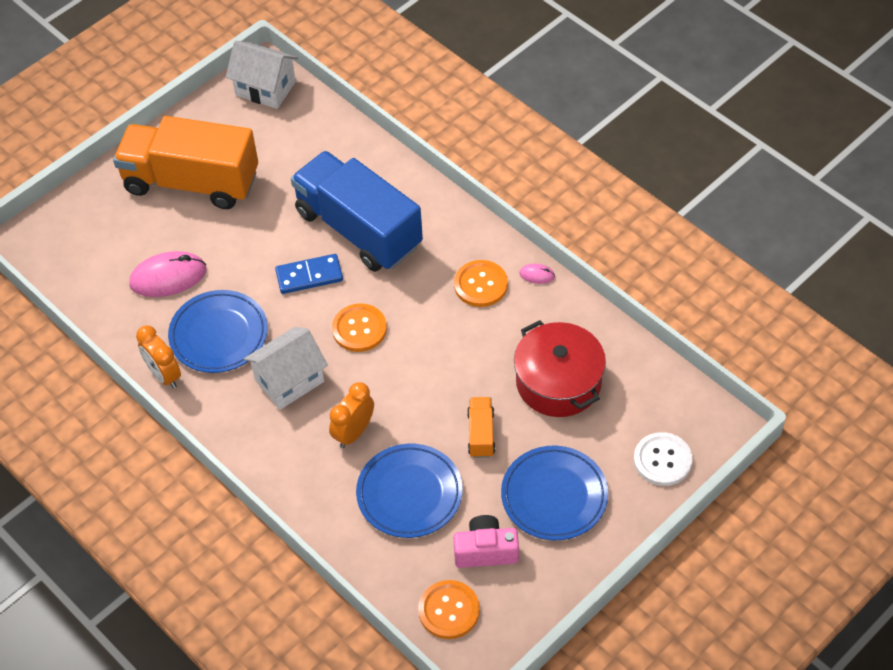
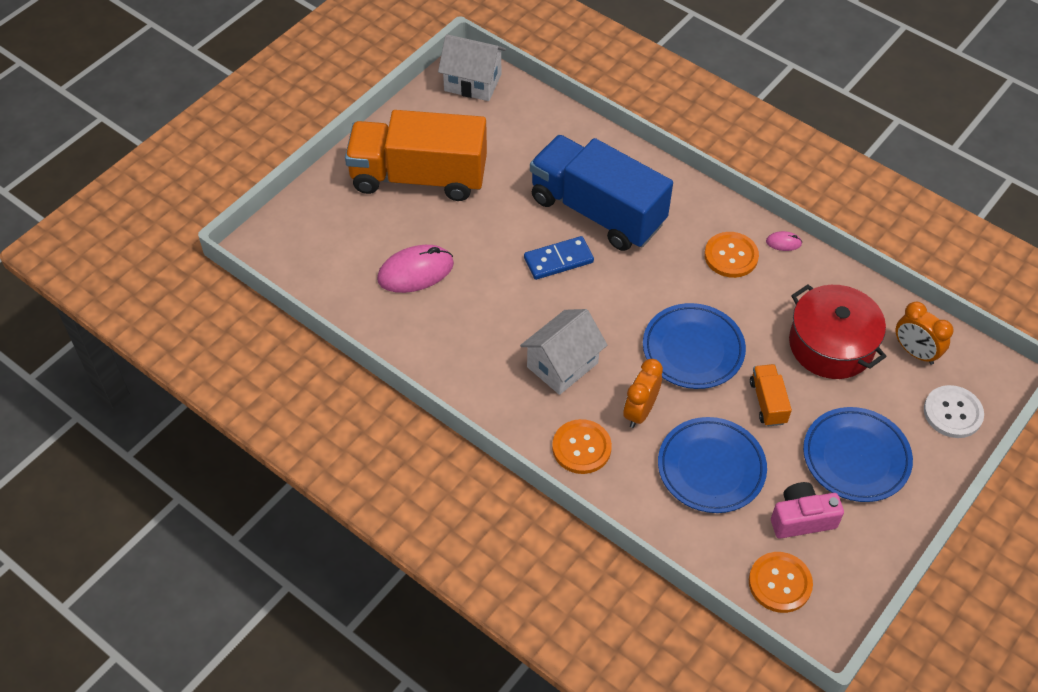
camera: 10 degrees left, 0 degrees up
orange clock [136,326,181,389] -> orange clock moved to [896,302,954,365]
blue plate [168,290,268,373] -> blue plate moved to [643,303,746,389]
orange button [332,303,387,352] -> orange button moved to [552,419,612,474]

